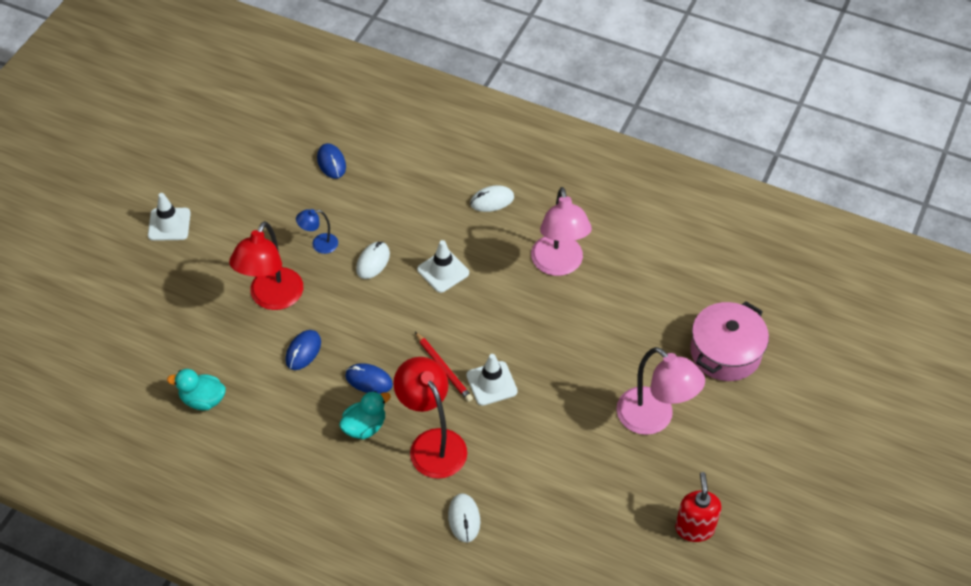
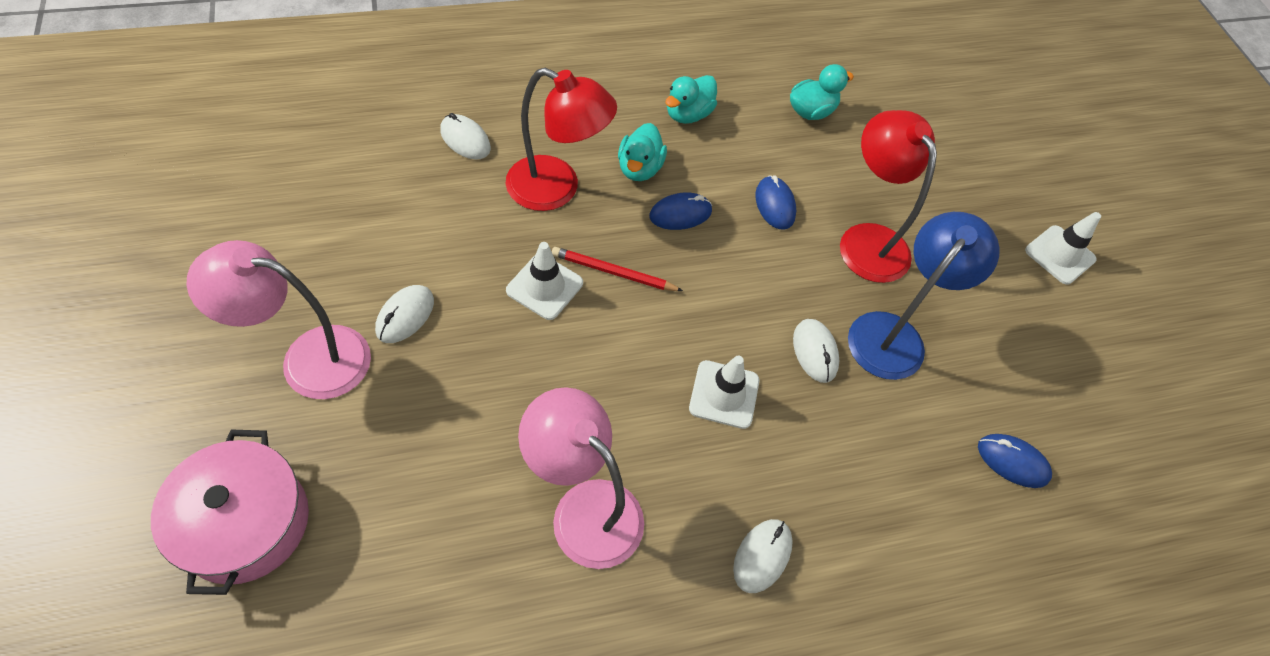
camera: 135 degrees right, 5 degrees up
blue lamp [296,209,338,254] -> blue lamp [848,212,1000,380], size x2.00
red soap dispenser [675,472,721,542] -> none
none -> white mouse [375,285,434,343]
none -> turquoise duck [665,75,717,124]

